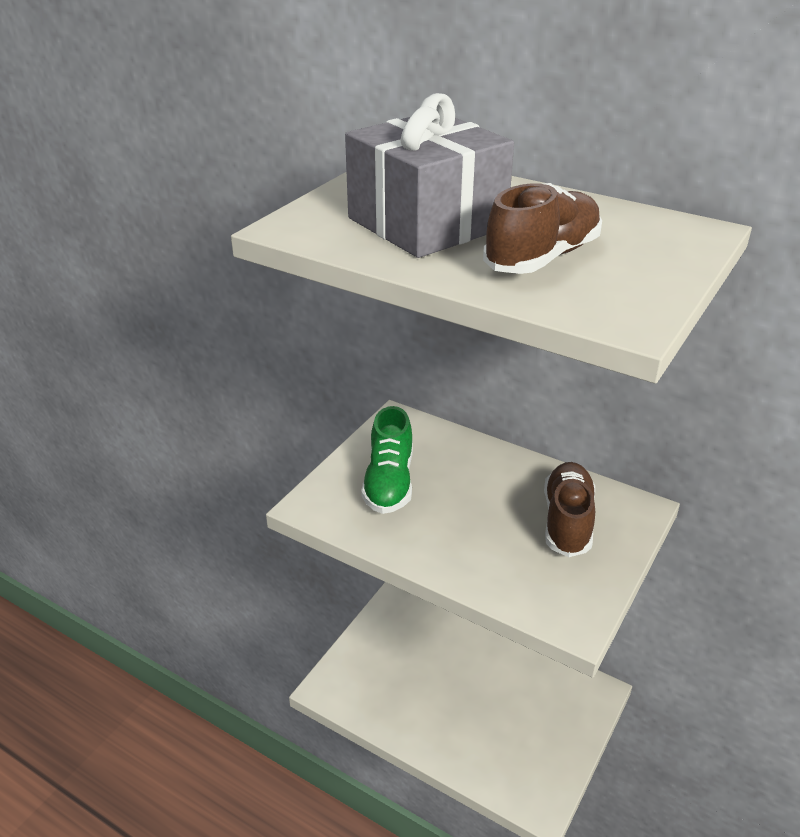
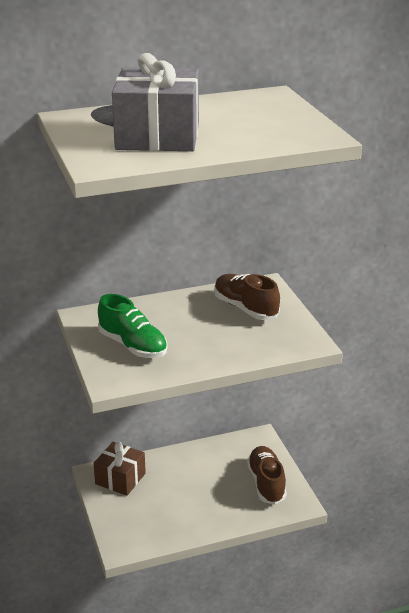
camera: 50 degrees left, 5 degrees down
brown shoe [483,183,602,274] -> brown shoe moved to [247,446,287,505]
none -> brown gift [93,442,146,496]

